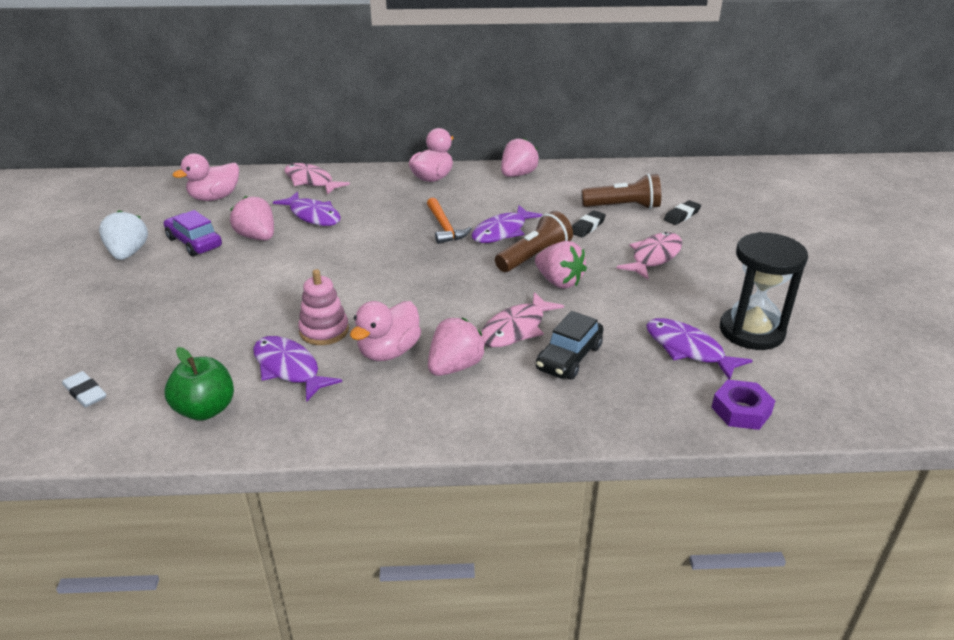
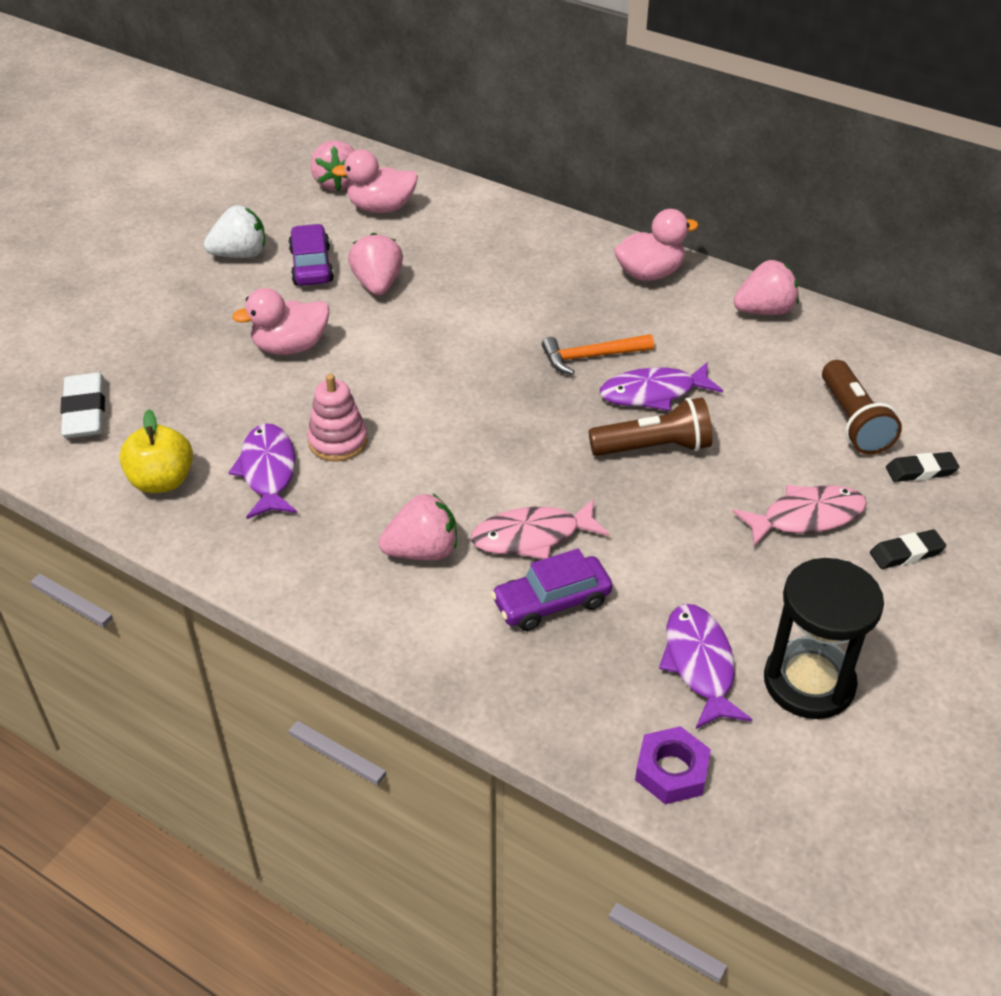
camera: 35 degrees right, 10 degrees up
white eraser [62,371,106,408] -> white eraser [60,373,105,438], size x1.59
white strawberry [99,210,148,260] -> white strawberry turned 45 degrees clockwise [204,205,265,258]
green apple [164,347,234,420] -> yellow apple [119,409,193,493]
purple fish [273,192,341,226] -> none
pink fish [284,163,350,195] -> none
pink duck [350,301,421,361] -> pink duck moved to [232,288,329,355]
orange hammer [427,198,472,244] -> orange hammer turned 60 degrees clockwise [542,334,654,375]
pink strawberry [535,241,587,289] -> pink strawberry moved to [310,140,355,191]
black car [536,311,603,380] -> purple car [491,549,613,631]
black eraser [572,210,606,238] -> black eraser moved to [870,529,946,569]
brown flashlight [581,174,661,209] -> brown flashlight turned 45 degrees clockwise [822,360,902,455]

